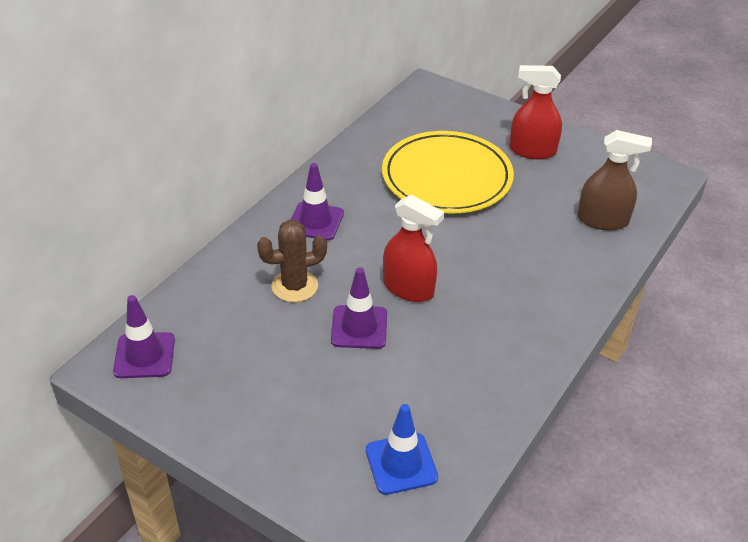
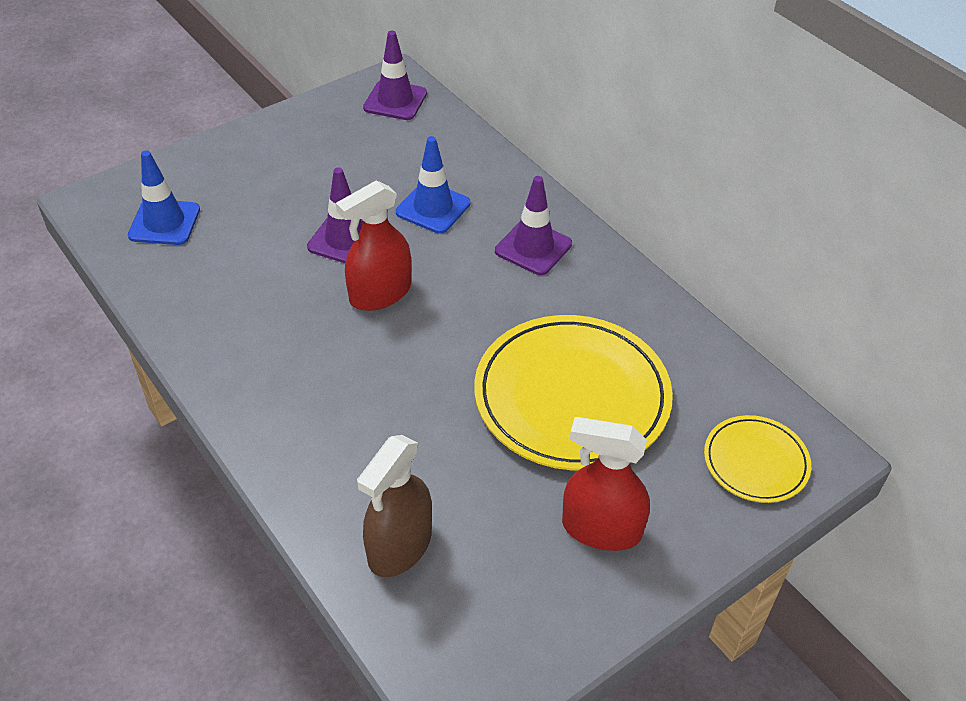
camera: 110 degrees right, 5 degrees up
brown cactus [257,220,327,302] -> blue traffic cone [396,136,470,234]
red spray bottle [509,65,562,159] -> red spray bottle turned 105 degrees counterclockwise [562,417,650,551]
none -> yellow plate [704,415,811,503]

